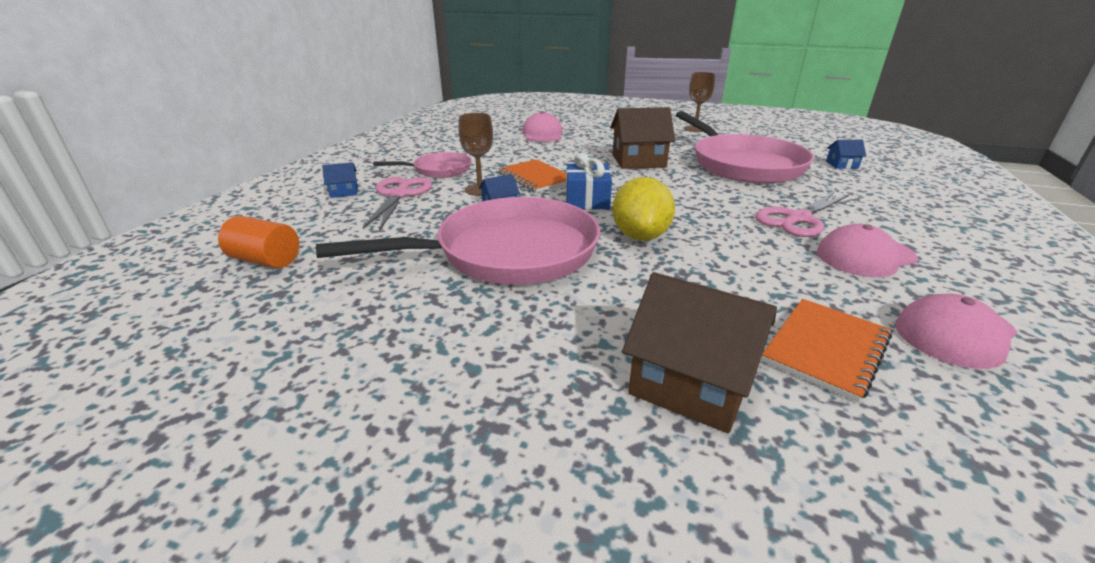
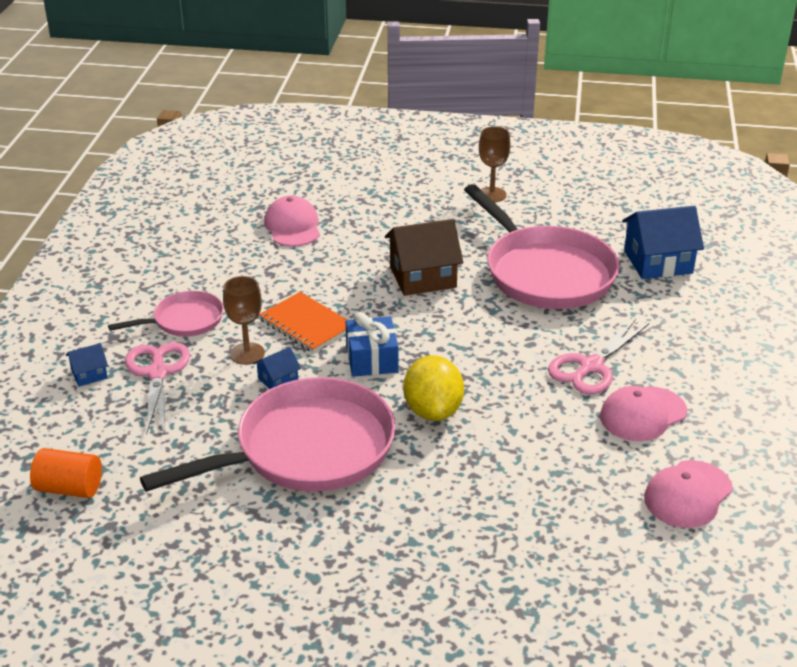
camera: 10 degrees left, 5 degrees up
brown house [622,272,777,433] -> none
orange notebook [761,299,892,402] -> none
blue house [826,140,866,169] -> blue house [622,206,704,279], size x2.07

